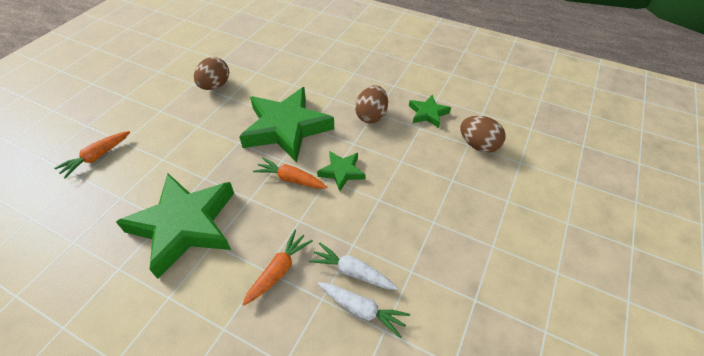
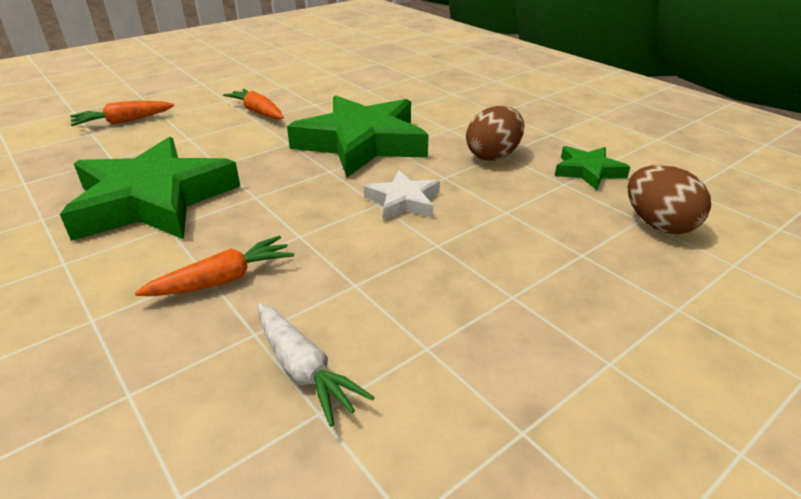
camera: 25 degrees right, 15 degrees down
brown egg [194,57,229,90] -> none
orange carrot [253,158,327,189] -> orange carrot moved to [223,89,284,120]
white carrot [309,242,397,290] -> none
green star [317,151,366,191] -> white star [364,170,440,221]

